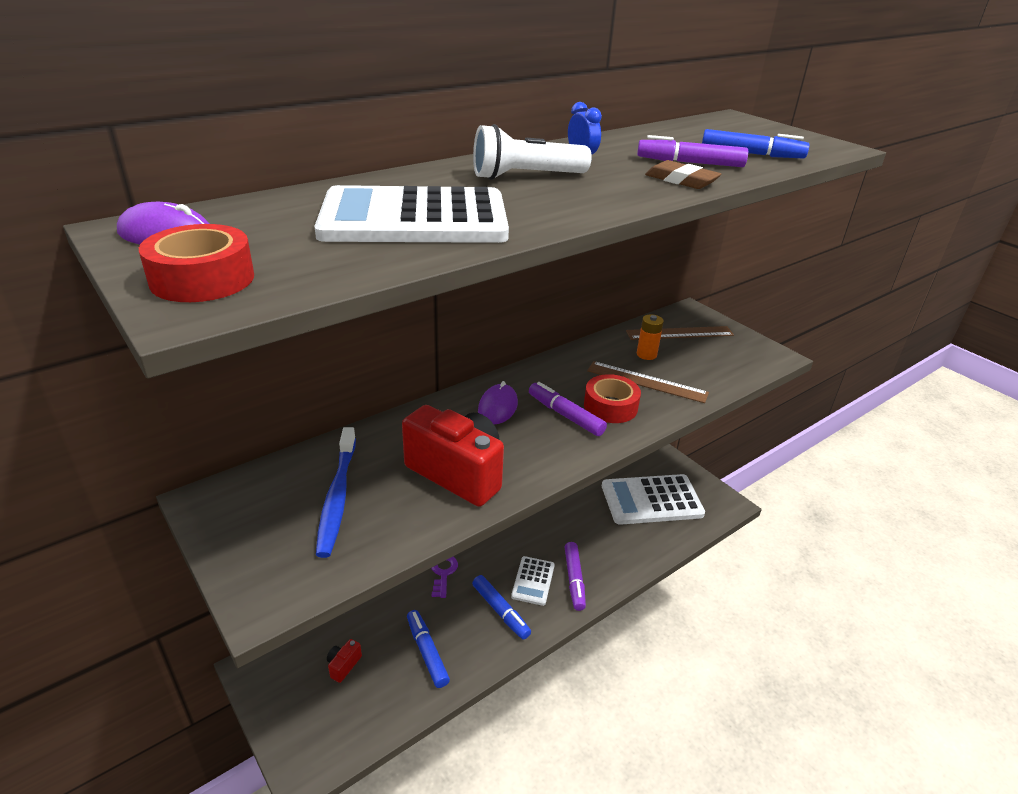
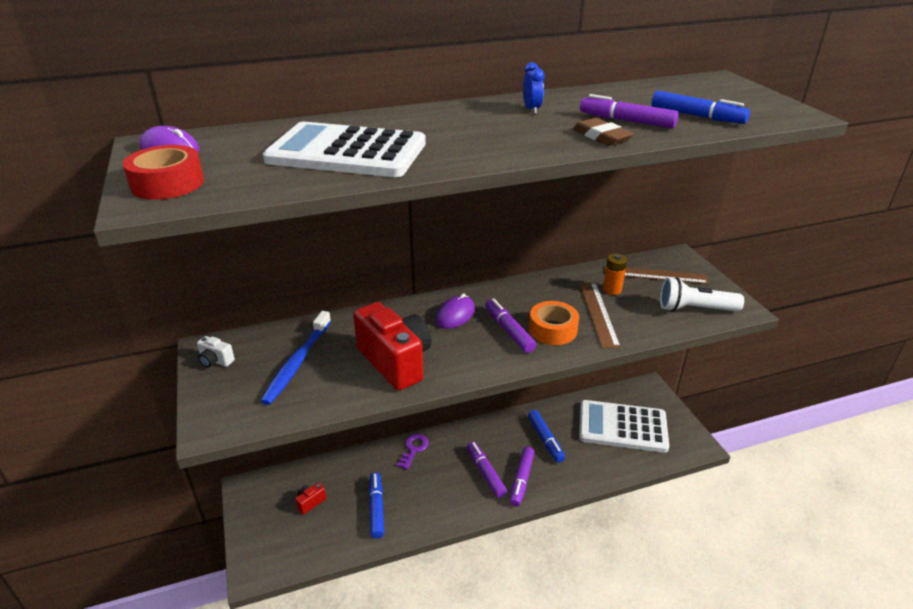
camera: 20 degrees right, 0 degrees up
blue marker [472,575,531,640] -> blue marker moved to [528,410,565,463]
white flashlight [473,124,592,180] -> white flashlight moved to [660,277,744,312]
white calculator [511,556,555,606] -> purple marker [467,441,507,498]
red tape [584,374,641,423] -> orange tape [529,301,579,345]
brown ruler [587,361,709,403] -> brown ruler turned 45 degrees clockwise [579,282,621,348]
none -> white camera [197,336,235,367]

